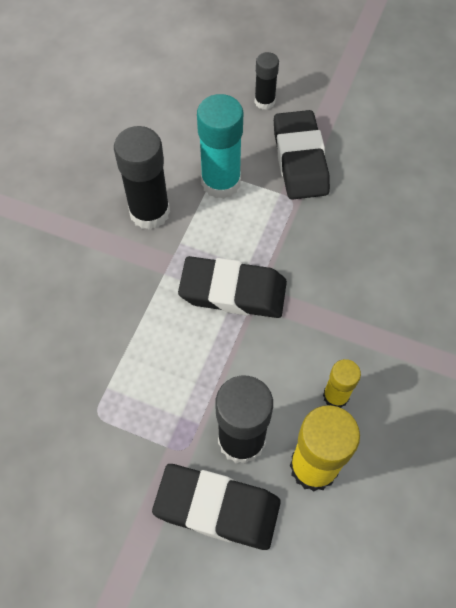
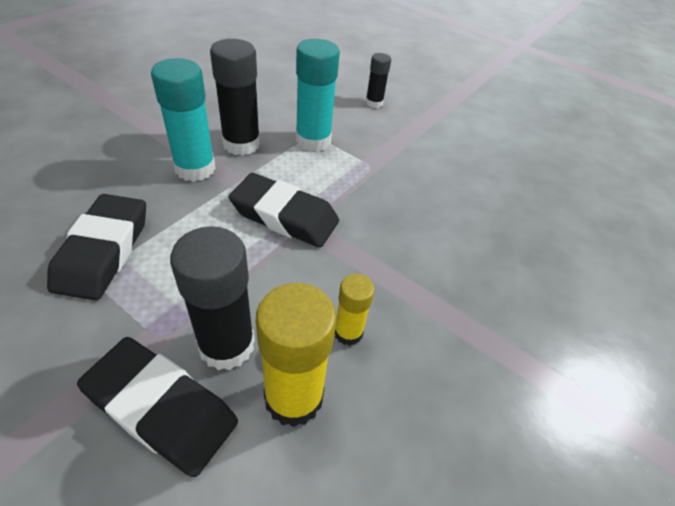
camera: 10 degrees right, 15 degrees down
black eraser [274,110,330,200] -> black eraser moved to [47,194,146,301]
none -> turquoise glue stick [151,58,216,182]

